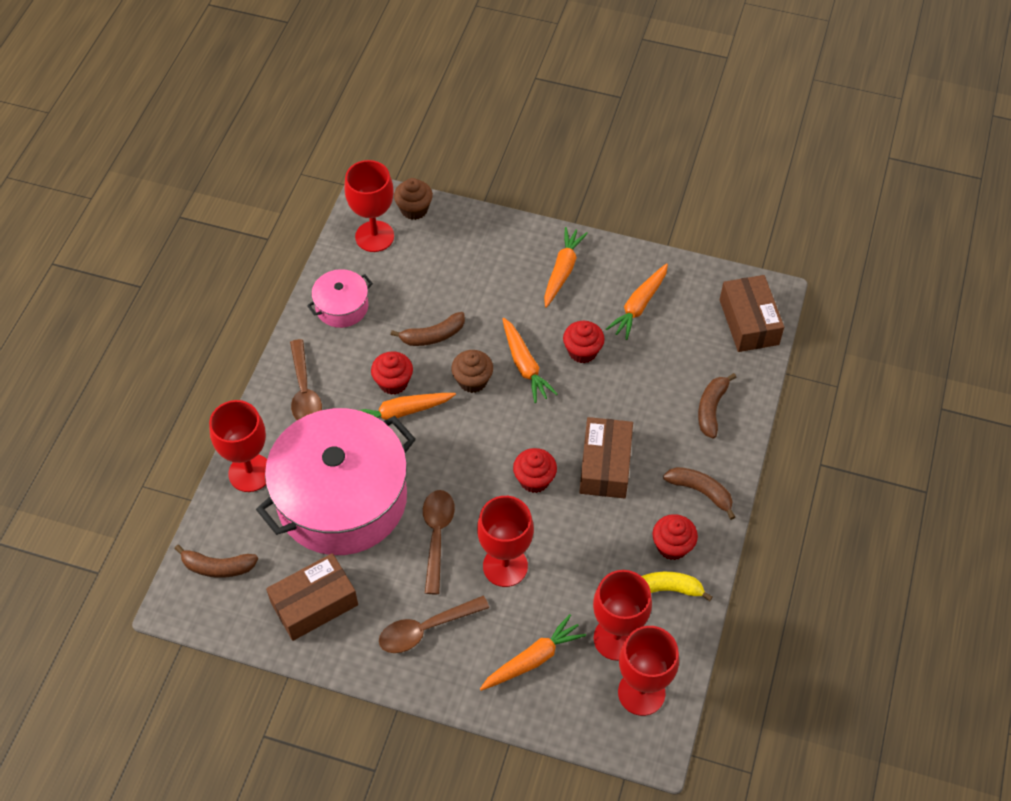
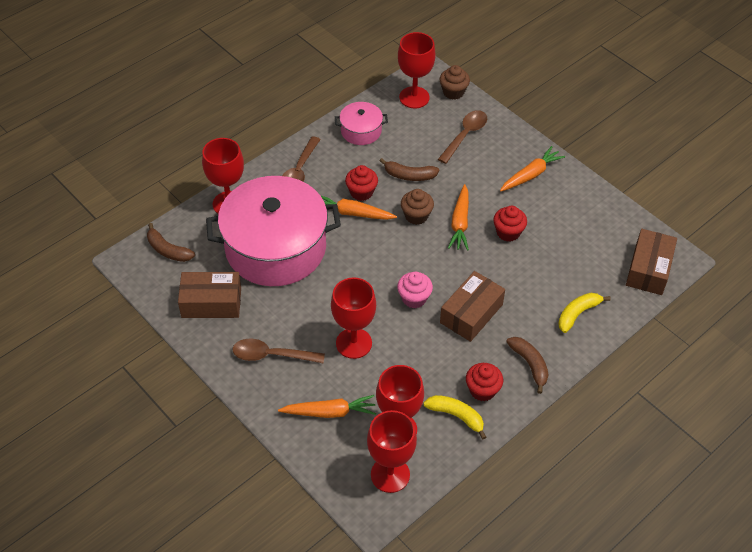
camera: 30 degrees right, 5 degrees down
brown spoon [423,490,455,594] -> brown spoon moved to [438,110,487,164]
red cupcake [513,448,557,493] -> pink cupcake [397,272,433,308]
orange carrot [606,263,668,340] -> none
brown banana [698,373,737,438] -> yellow banana [558,293,611,333]

